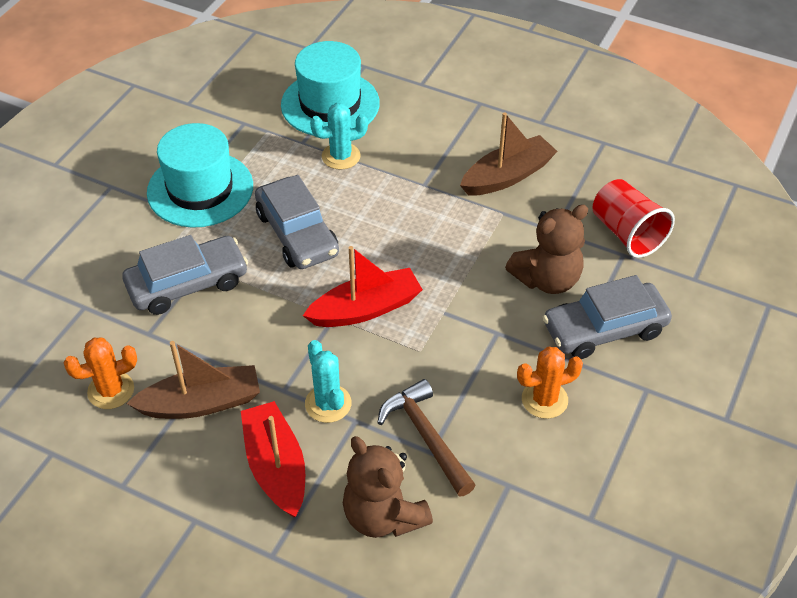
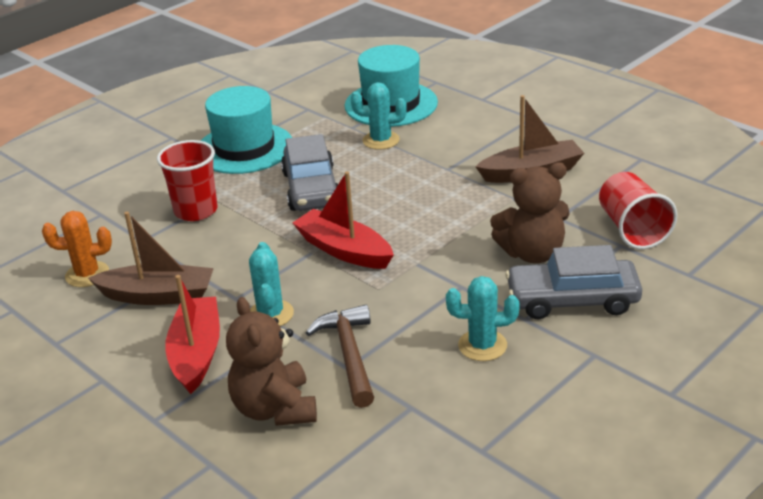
camera: 20 degrees right, 15 degrees down
grey car [122,235,248,315] -> red cup [157,140,218,221]
red boat [303,246,423,327] -> red boat turned 135 degrees counterclockwise [293,171,394,269]
orange cactus [517,347,583,419] -> turquoise cactus [446,276,520,361]

